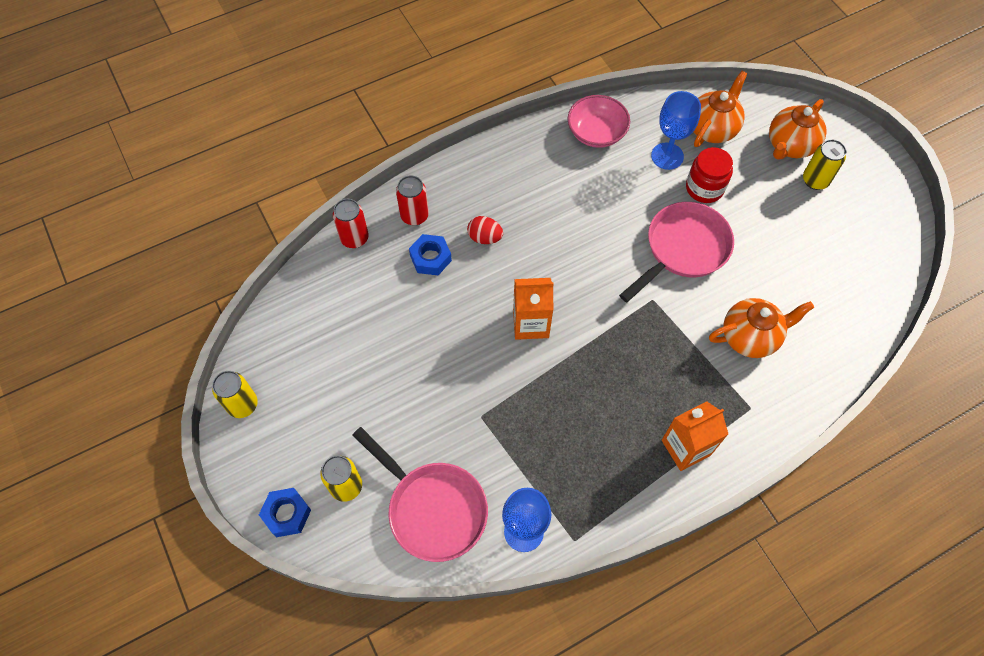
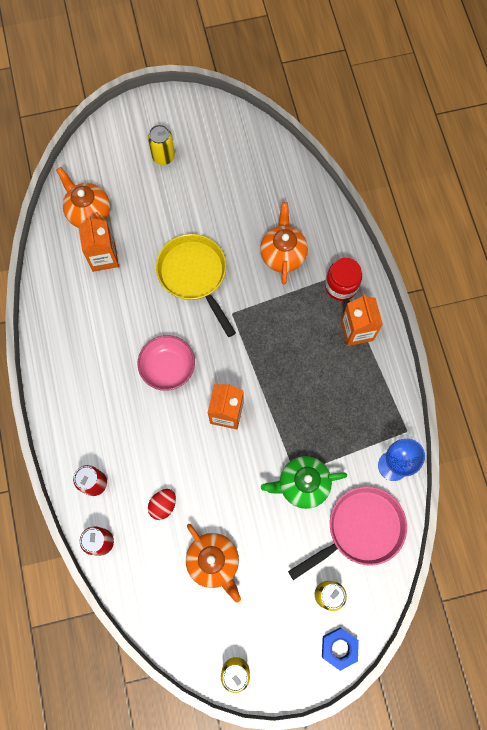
camera: 75 degrees left, 10 degrees up
blue nut [409,234,452,275] -> none
red egg [467,216,503,244] -> red egg moved to [148,489,176,520]
pink bowl [567,95,630,148] -> pink bowl moved to [138,335,195,391]
pink pan [619,202,734,302] -> yellow pan [156,234,236,337]
blue goblet [651,91,701,170] -> orange carton [78,216,119,272]
red jar [686,147,733,203] -> red jar moved to [325,258,362,301]
orange teapot [769,99,827,160] -> orange teapot moved to [186,524,241,603]
none -> green teapot [261,456,347,509]

